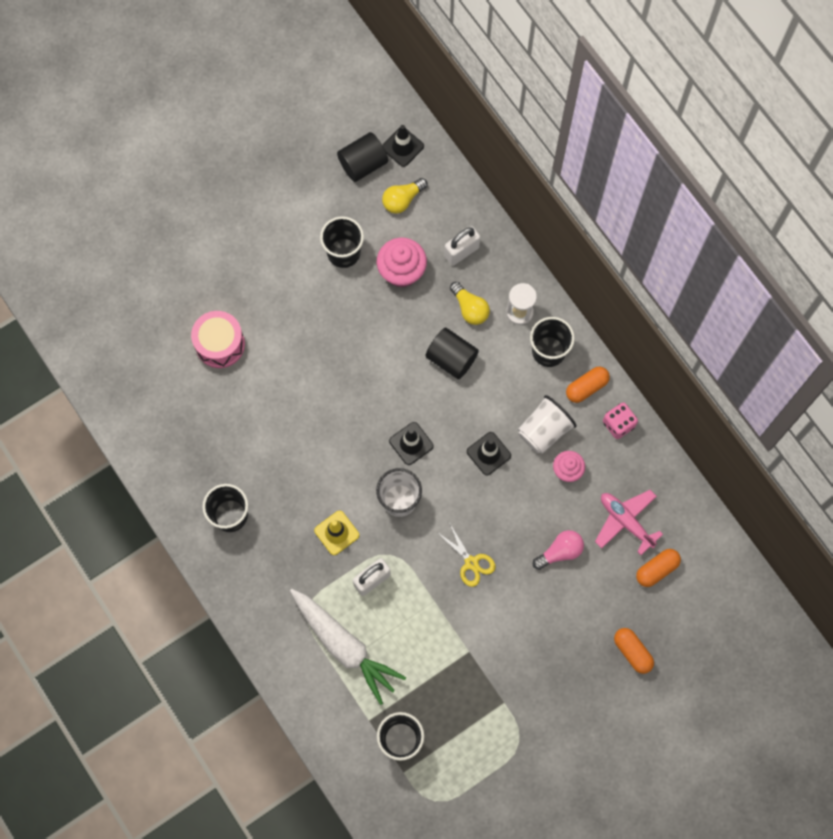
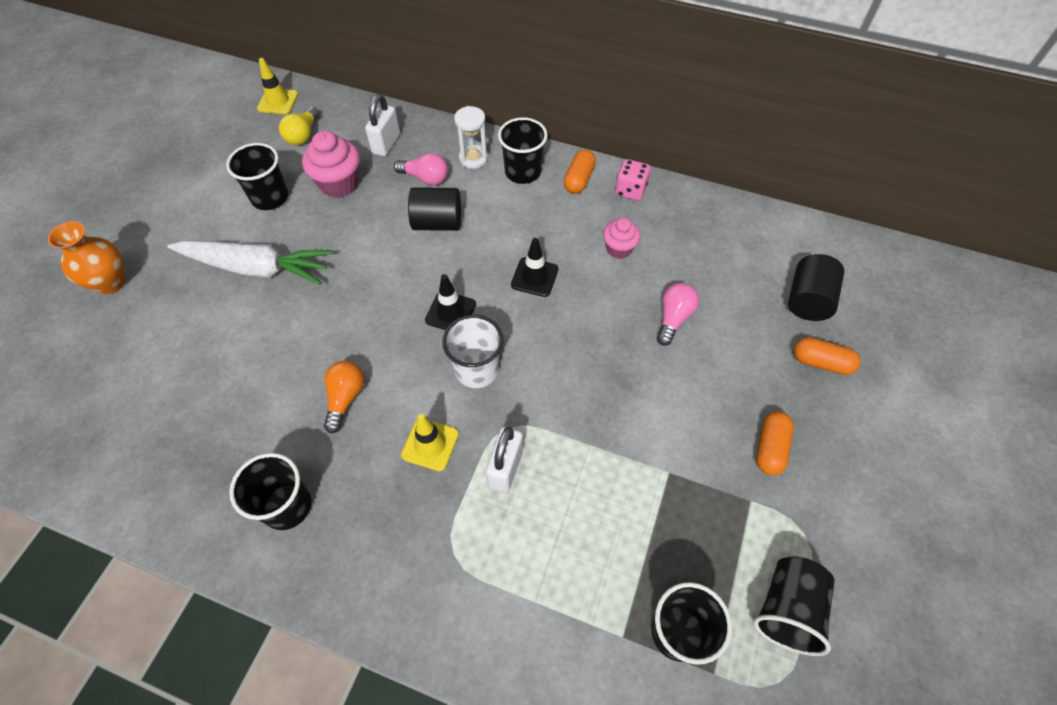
camera: 35 degrees left, 15 degrees down
pink drum [191,311,245,368] -> none
white carrot [290,589,406,705] -> white carrot moved to [168,240,333,285]
black cylinder [337,132,388,182] -> black cylinder moved to [788,254,844,321]
black traffic cone [382,125,424,167] -> yellow traffic cone [257,58,298,114]
yellow scissors [437,524,495,587] -> none
yellow light bulb [450,282,490,325] -> pink light bulb [394,153,448,186]
white cup [518,395,577,454] -> none
pink plane [595,490,663,555] -> none
orange capsule [636,549,681,587] -> orange capsule moved to [756,411,794,475]
none -> orange vase [48,221,126,294]
none -> orange light bulb [324,361,364,434]
none -> black cup [753,556,835,656]

